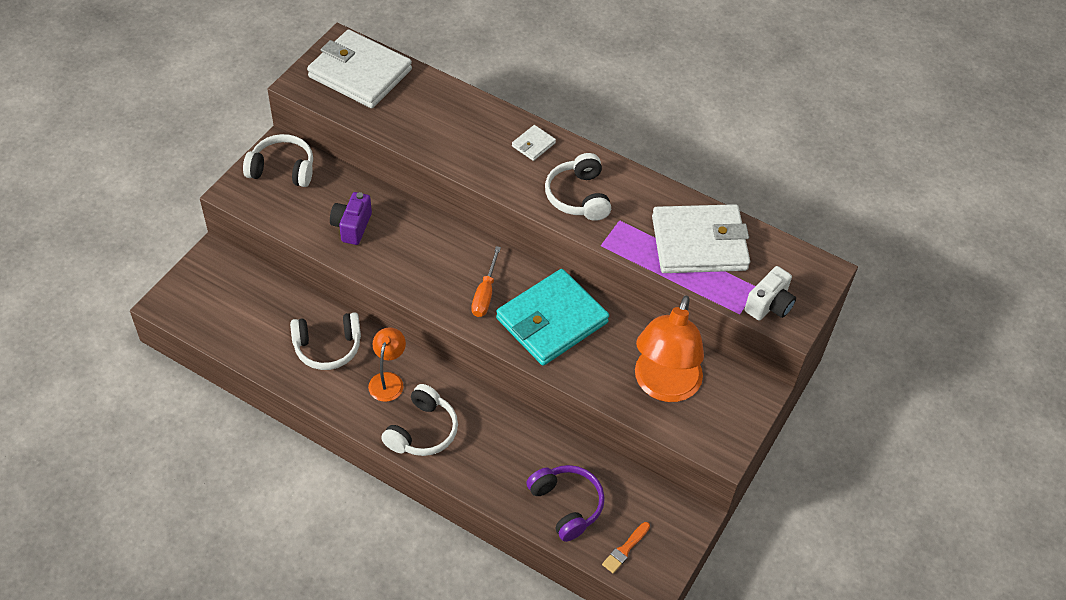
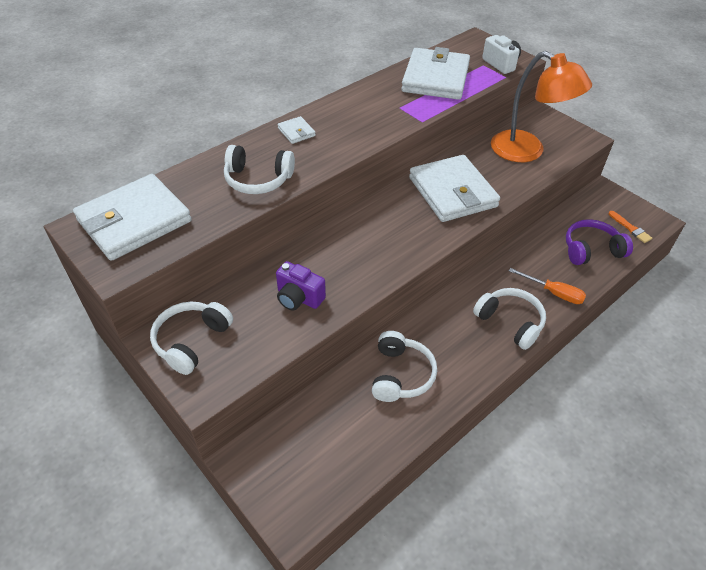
camera: 70 degrees left, 5 degrees down
orange lamp [368,327,406,402] -> none
orange screwdriver [471,246,501,317] -> orange screwdriver moved to [509,268,586,304]
turquoise wallet [496,269,609,366] -> white wallet [409,155,500,222]
white headphones [545,153,611,221] -> white headphones moved to [224,145,295,194]

